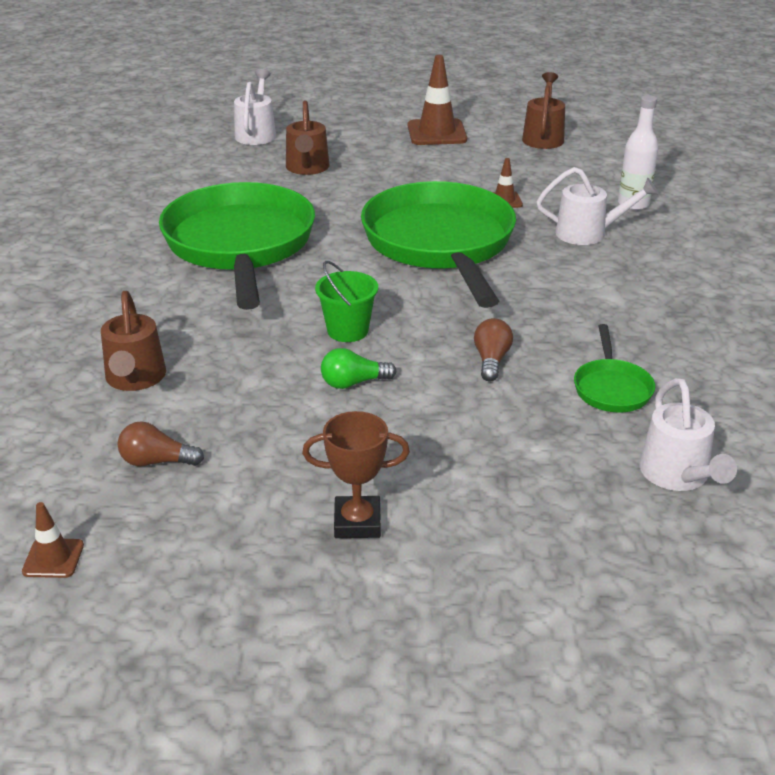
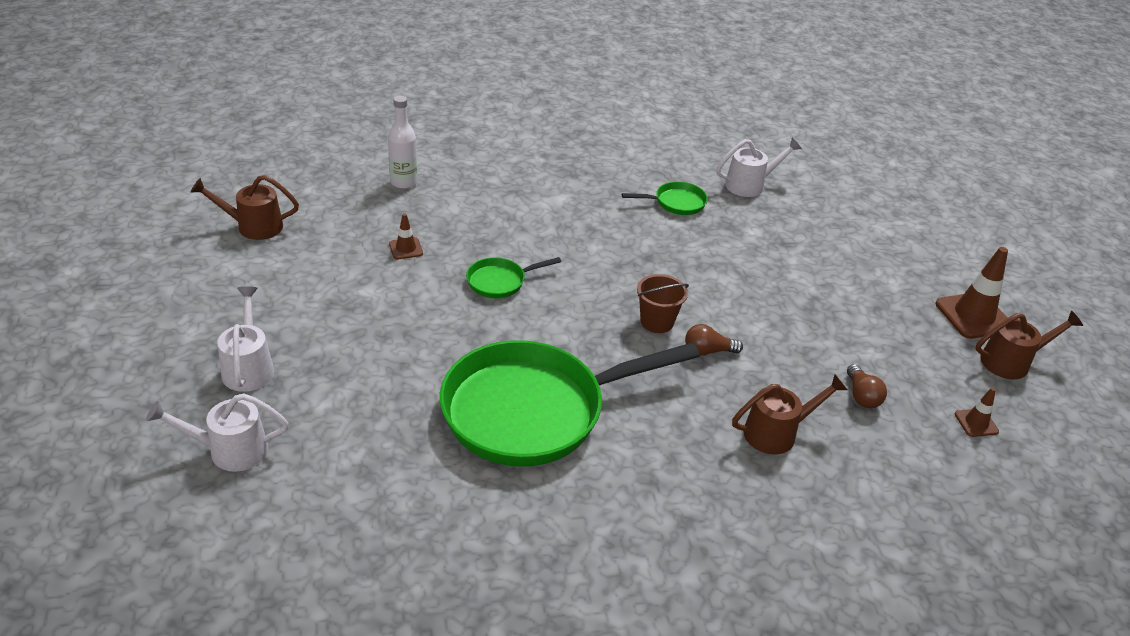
camera: 105 degrees left, 5 degrees up
brown watering can [286,100,329,175] -> brown watering can moved to [975,311,1083,379]
brown trophy [302,411,410,538] -> none
green bucket [315,261,378,342] -> brown bucket [637,274,689,333]
green light bulb [321,348,397,389] -> none
green pan [361,181,516,308] -> green pan [466,257,561,298], size x0.42
brown traffic cone [408,55,467,145] -> brown traffic cone moved to [935,247,1008,339]
brown light bulb [474,318,513,381] -> brown light bulb moved to [685,324,743,356]
white watering can [537,167,658,245] -> white watering can moved to [218,286,274,392]

